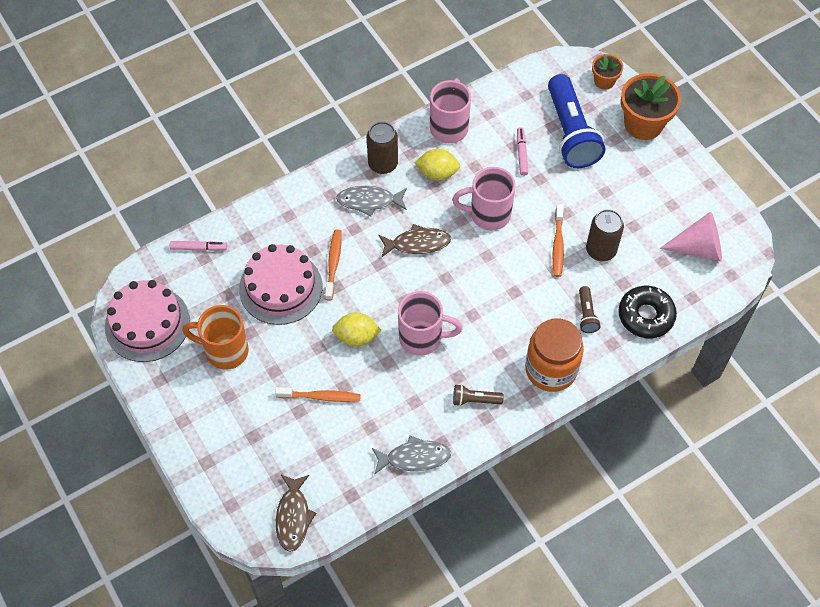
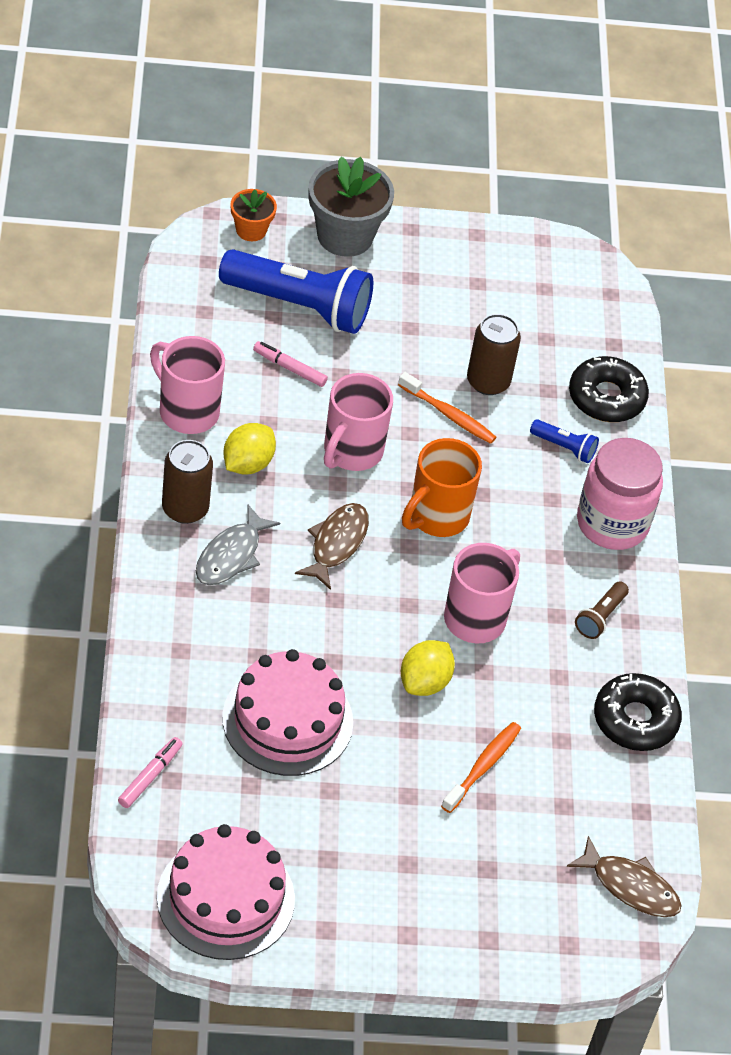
camera: 65 degrees left, 10 degrees down
orange mug [182,305,249,370] -> orange mug moved to [402,438,482,537]
orange toothbrush [325,229,342,301] -> none
grey fish [372,435,451,474] -> black donut [594,673,682,751]
orange jar [525,318,584,392] -> pink jar [577,438,663,550]
brown flashlight [579,286,601,333] -> blue flashlight [530,419,599,463]
orange flower pot [621,73,681,140] -> grey flower pot [309,157,394,257]
pink cone [659,212,722,261] -> none

